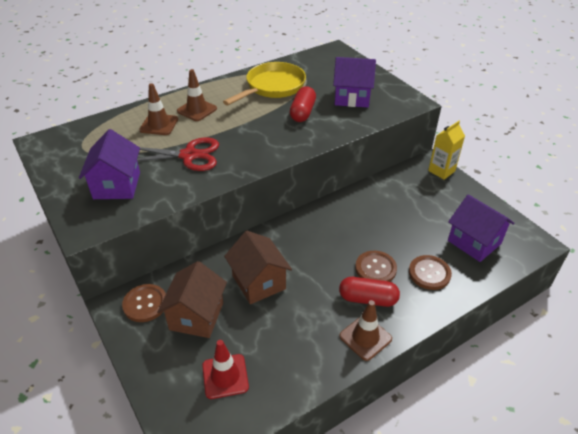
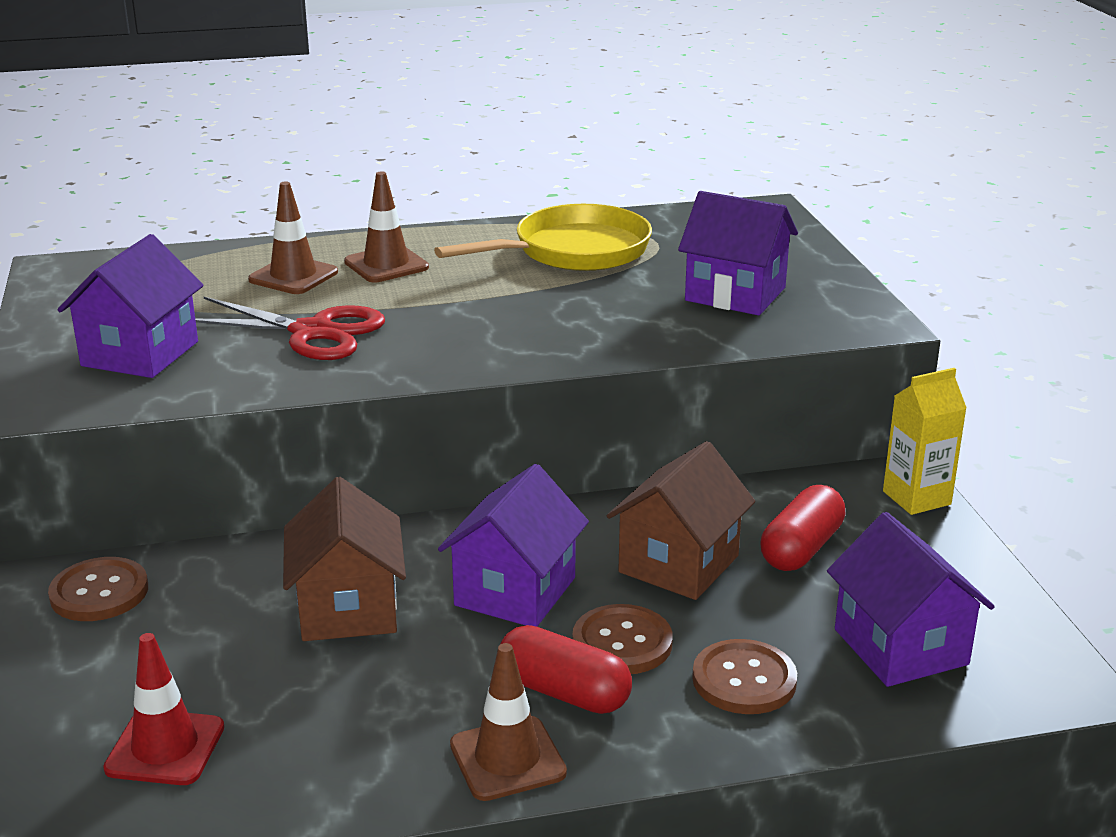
camera: 20 degrees right, 15 degrees down
brown house [157,261,227,338] -> brown house moved to [607,441,756,600]
red capsule [290,86,316,122] -> red capsule moved to [761,485,845,571]
none -> purple house [438,464,589,626]

